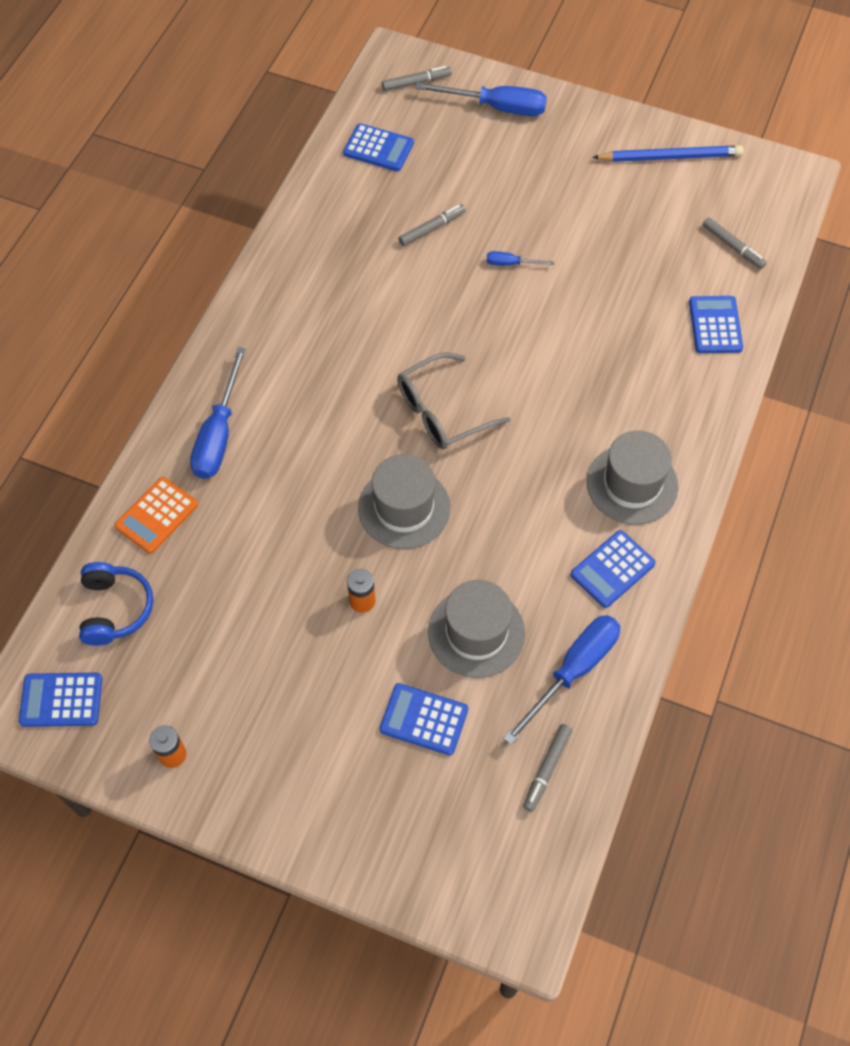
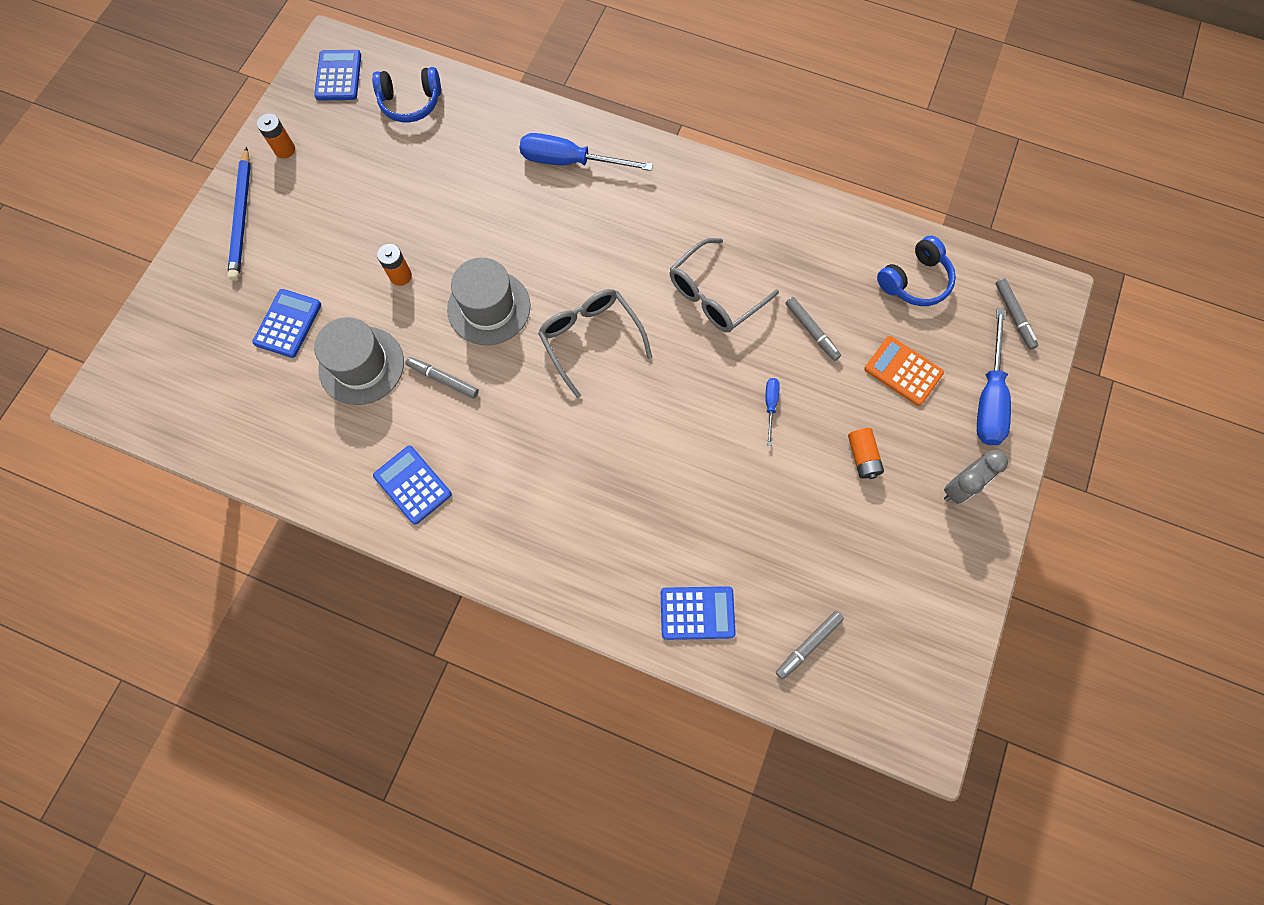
camera: 90 degrees right, 10 degrees up
orange calculator [115,477,198,554] -> orange calculator moved to [864,336,944,406]
blue calculator [343,123,414,171] -> blue headphones [877,236,956,306]
blue screwdriver [503,615,620,745] -> none
grey marker [523,724,572,812] -> grey marker moved to [405,357,479,399]
grey hat [587,430,678,525] -> none
blue pencil [592,145,744,162] -> blue pencil moved to [227,147,251,281]
none -> grey glasses [670,238,779,332]
none -> orange battery [848,428,884,479]
none -> grey clock [944,450,1008,504]

